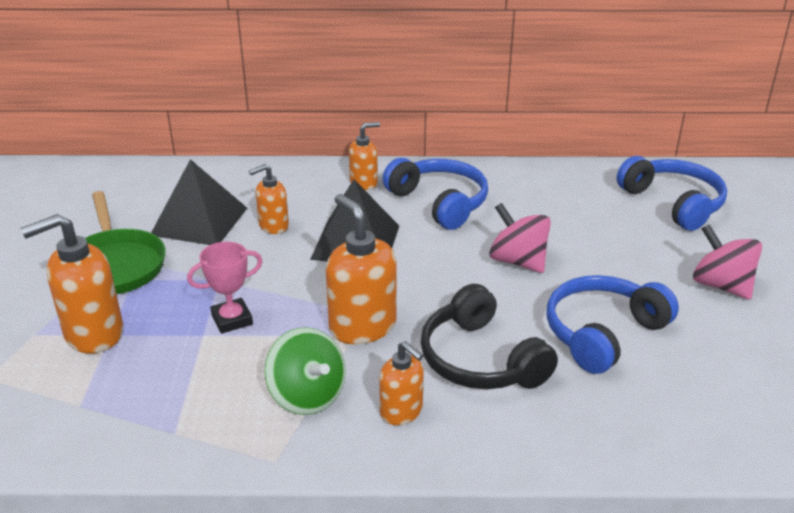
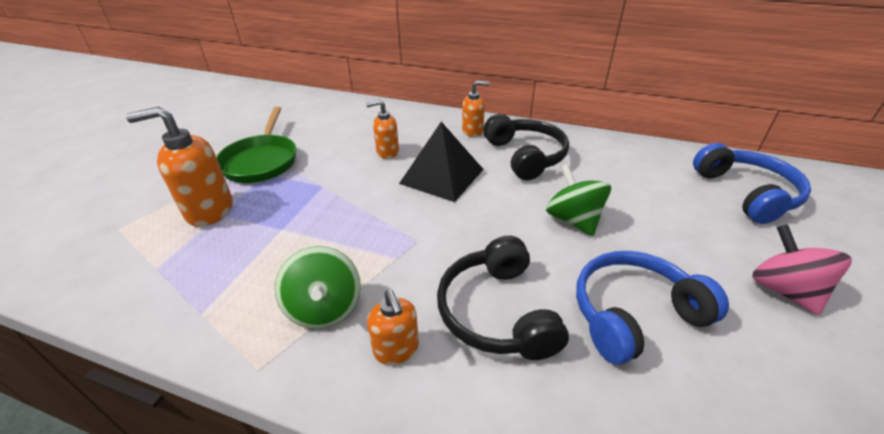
camera: 20 degrees right, 5 degrees up
black pyramid [151,159,247,245] -> none
pink trophy [187,242,263,334] -> none
orange soap dispenser [326,194,397,344] -> none
blue headphones [383,158,488,230] -> black headphones [483,114,569,180]
pink spinning top [489,203,551,273] -> green spinning top [546,164,611,236]

